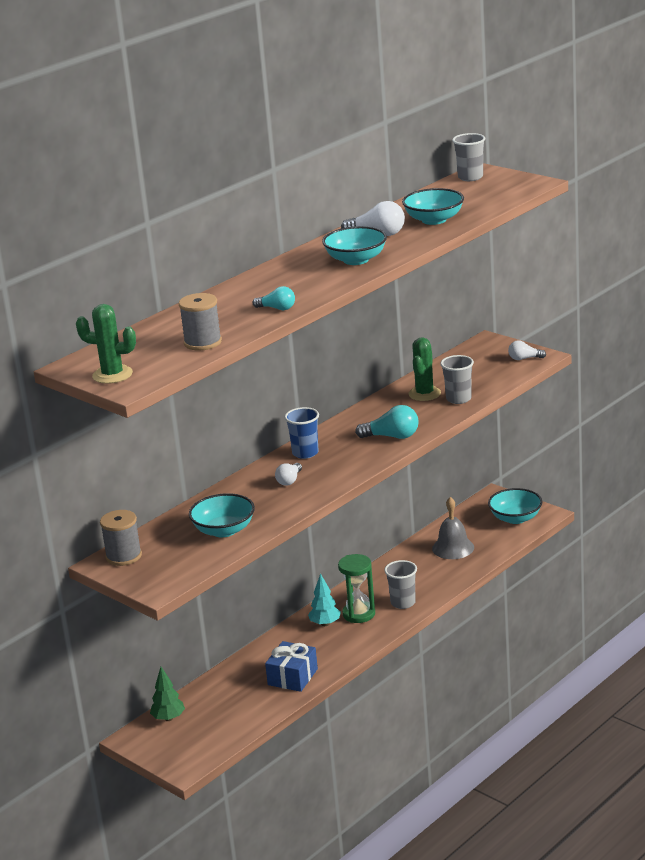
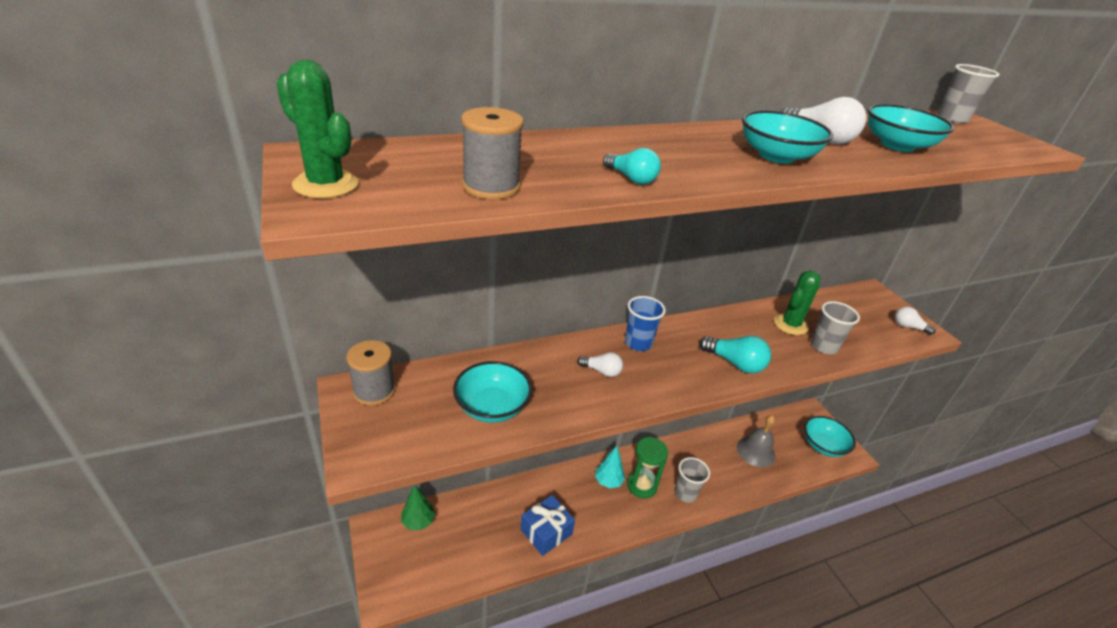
camera: 20 degrees right, 10 degrees up
white light bulb [275,463,302,486] -> white light bulb turned 120 degrees counterclockwise [577,352,623,377]

